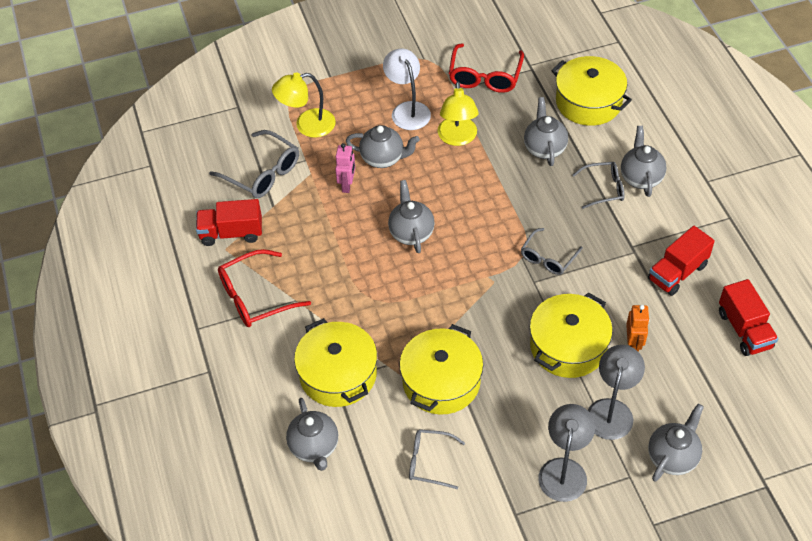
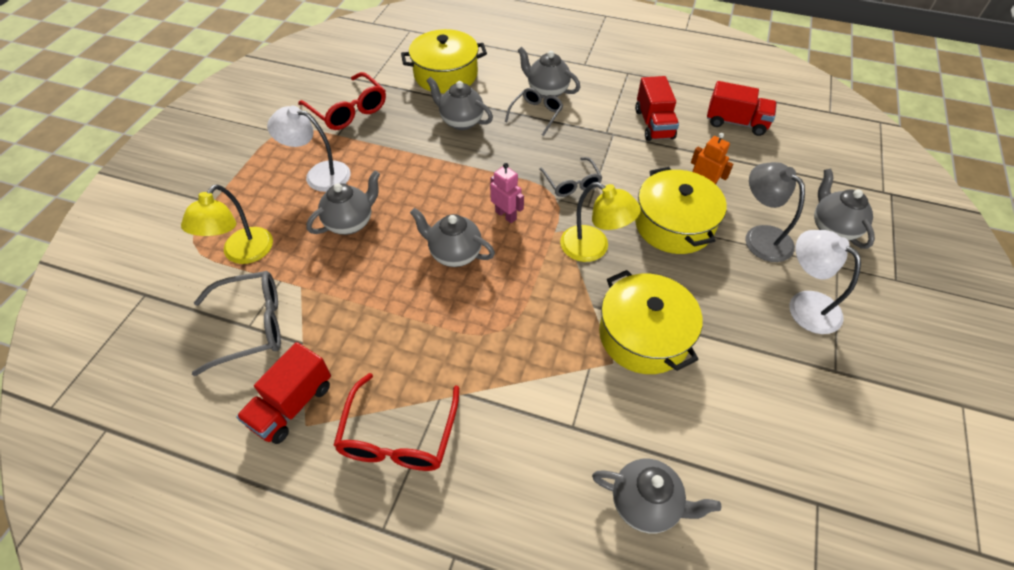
camera: 55 degrees left, 0 degrees up
yellow pot [294,318,377,407] -> none
pink robot [335,143,355,193] -> pink robot moved to [490,163,524,223]
grey glasses [409,429,465,489] -> none
yellow lamp [438,81,479,146] -> yellow lamp moved to [560,182,641,262]
grey lamp [538,404,595,502] -> white lamp [789,230,861,334]

